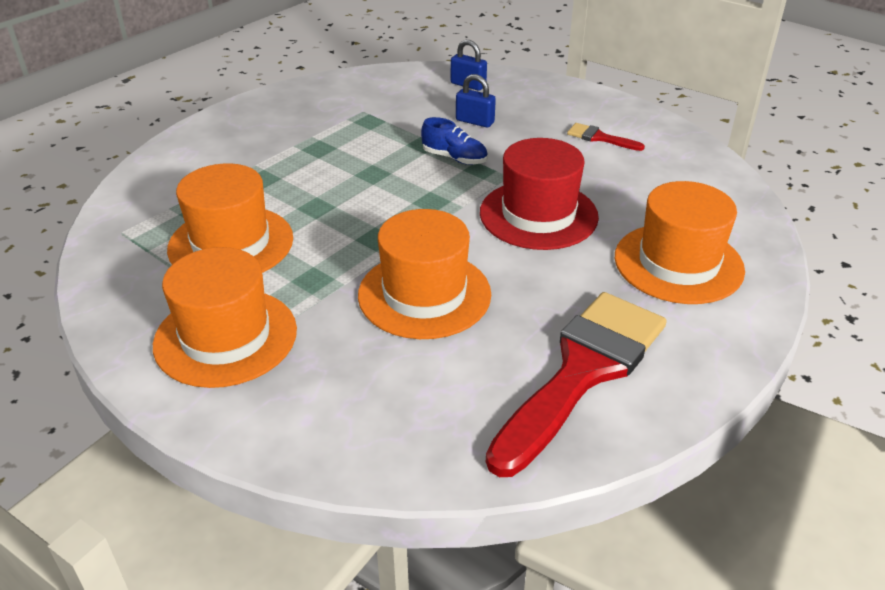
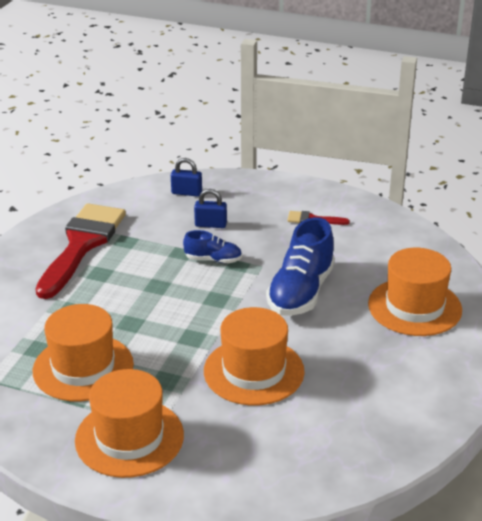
camera: 20 degrees left, 5 degrees down
red hat [480,138,599,250] -> blue shoe [266,217,335,316]
red brush [486,292,667,477] -> red brush moved to [36,203,126,299]

